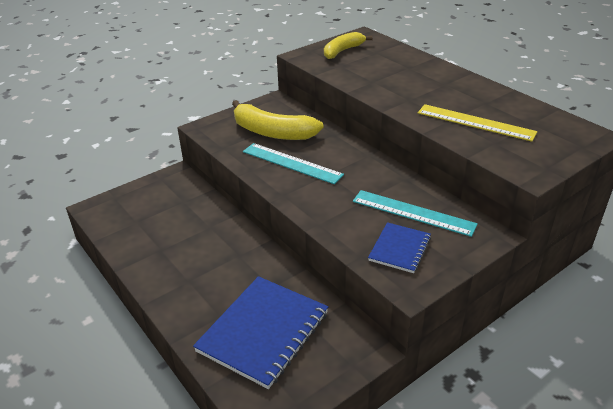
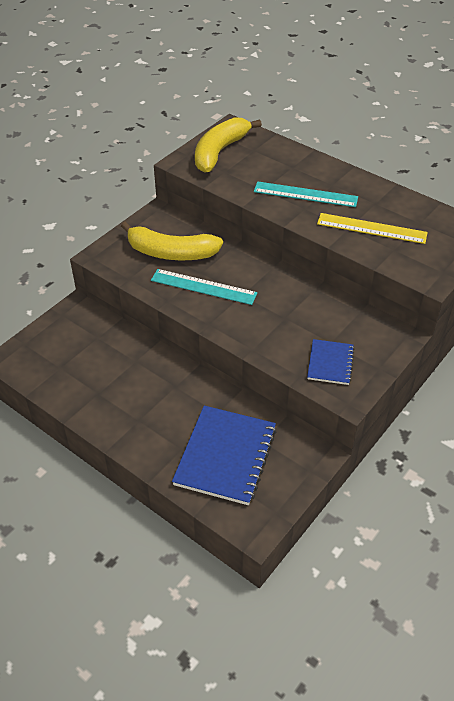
camera: 15 degrees left, 10 degrees up
yellow banana [324,32,373,59] -> yellow banana [195,117,262,173], size x1.54
turquoise ruler [353,190,478,237] -> turquoise ruler moved to [254,181,358,207]

